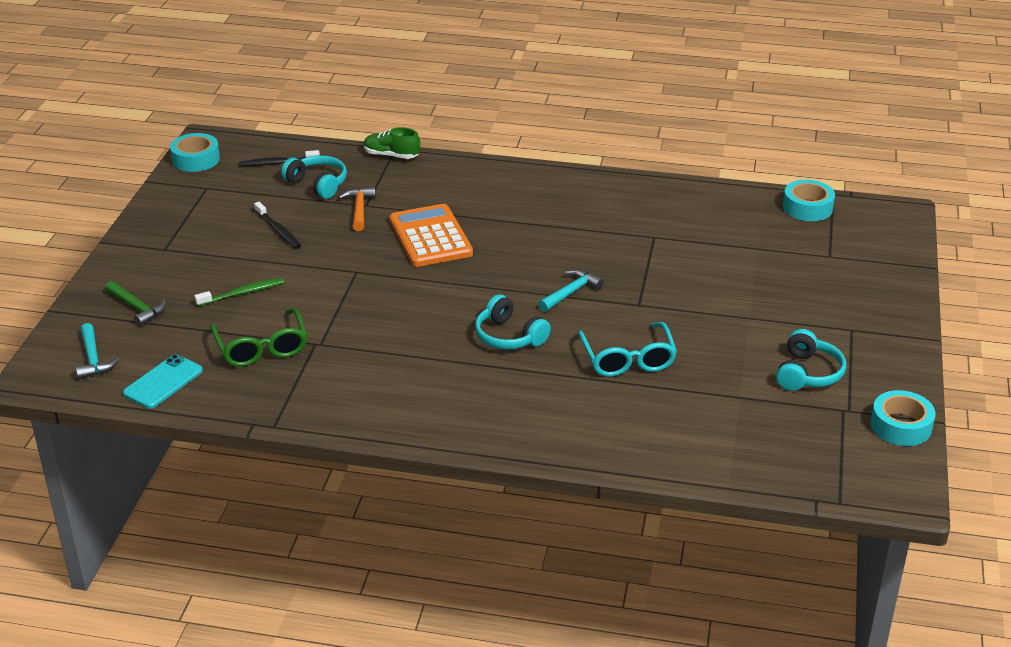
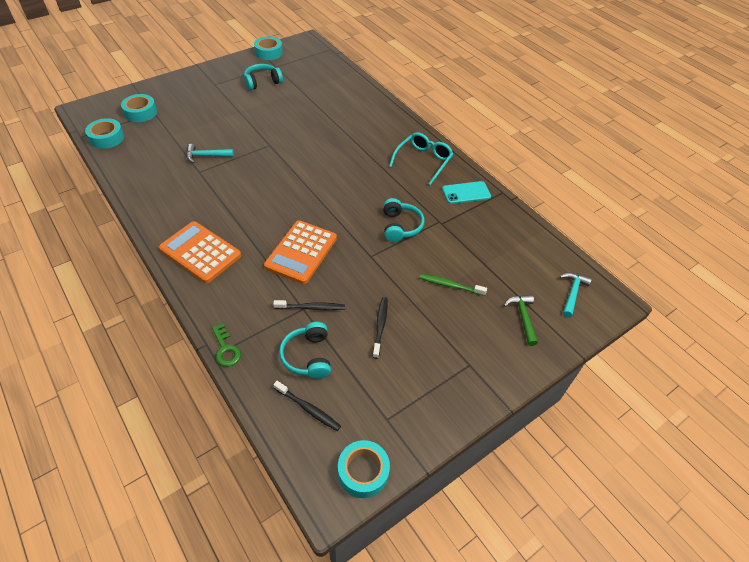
camera: 140 degrees left, 15 degrees up
turquoise phone [123,354,203,408] -> turquoise phone moved to [442,181,491,204]
green glasses [210,308,307,367] -> none
orange hammer [338,187,376,231] -> black toothbrush [273,300,345,310]
green shoe [364,127,420,159] -> green key [212,323,241,367]
turquoise headphones [475,294,551,350] -> turquoise headphones moved to [383,198,425,242]
turquoise hammer [538,269,604,312] -> turquoise hammer moved to [186,144,234,163]
turquoise glasses [578,322,677,377] -> turquoise glasses moved to [389,132,453,185]
none -> turquoise tape [121,94,157,122]
none -> orange calculator [159,221,241,283]

